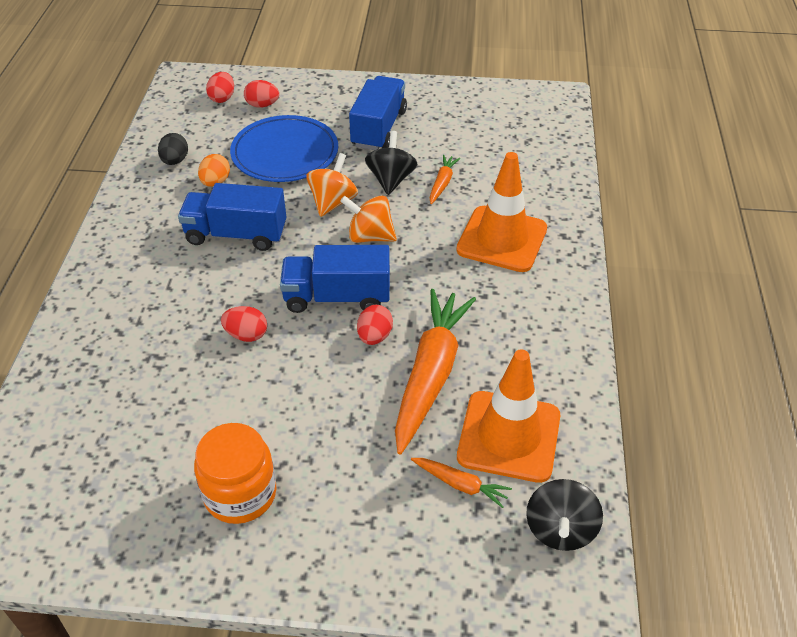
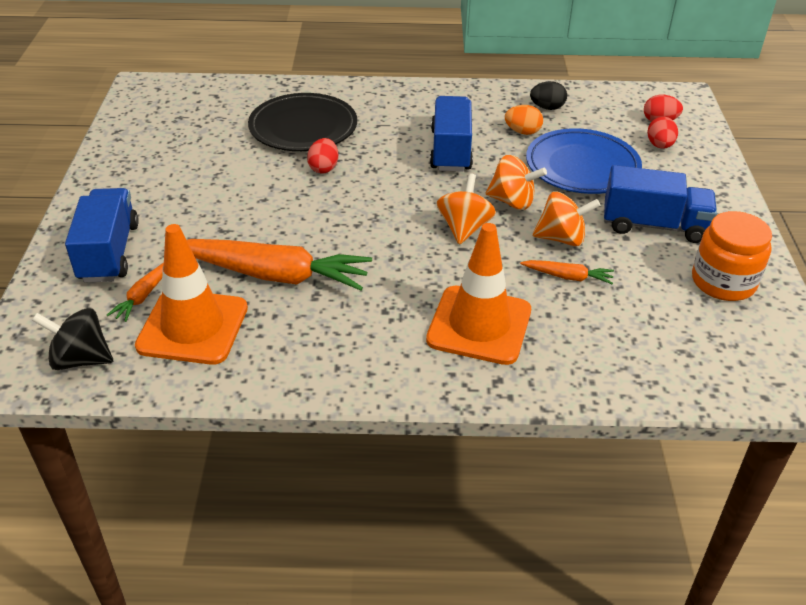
camera: 85 degrees right, 5 degrees down
orange jar [194,423,277,524] -> orange jar moved to [692,211,772,301]
blue truck [280,245,390,313] -> blue truck moved to [65,188,139,283]
red egg [357,305,393,345] -> none
black spinning top [365,131,418,195] -> orange spinning top [533,191,601,246]
none -> black plate [248,93,357,151]

